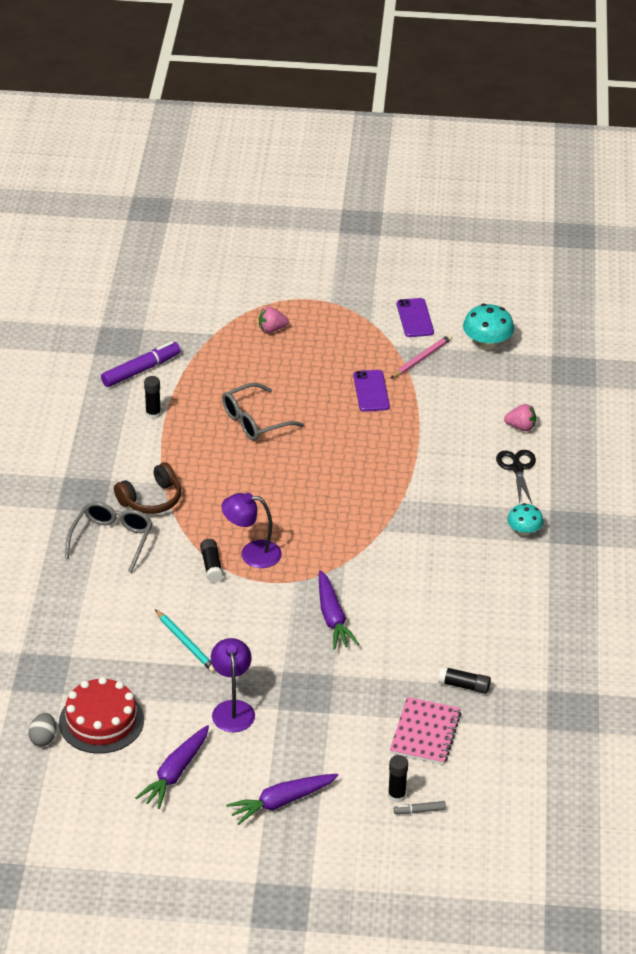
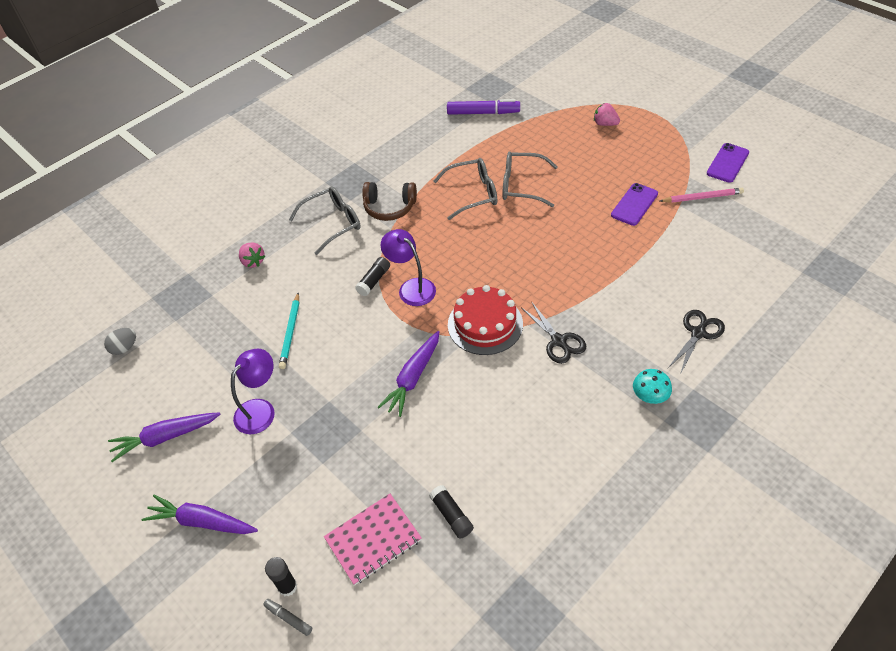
camera: 45 degrees right, 10 degrees up
red cake [59,677,144,754] -> red cake moved to [448,285,523,355]
black glue stick [144,376,161,419] -> none
turquoise mushroom [463,304,514,350] -> none
pink strawberry [504,404,536,431] -> pink strawberry moved to [239,243,265,268]
none -> grey glasses [433,158,498,220]
none -> black scissors [521,301,586,364]

